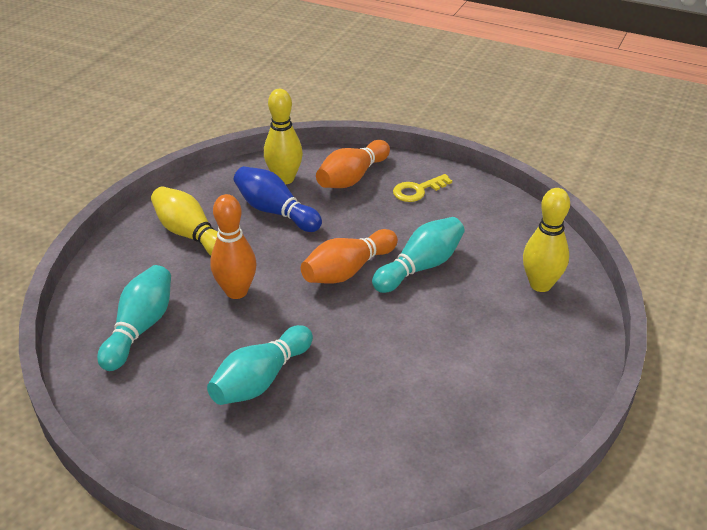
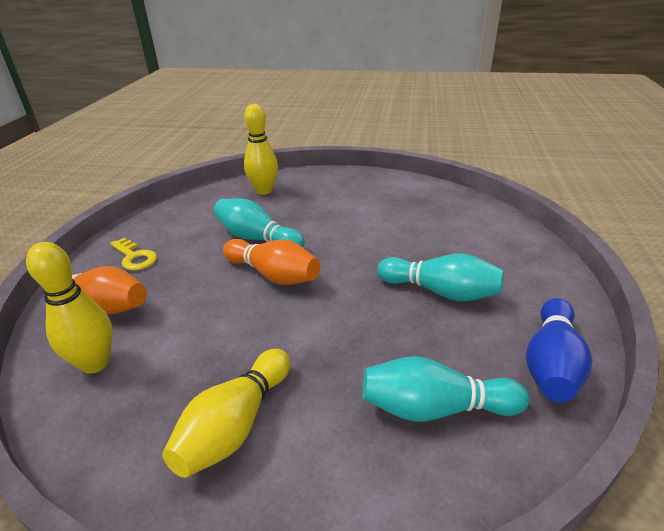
camera: 105 degrees left, 5 degrees down
orange bowling pin [210,194,257,299] -> none
blue bowling pin [234,166,322,232] -> blue bowling pin moved to [526,298,592,403]

